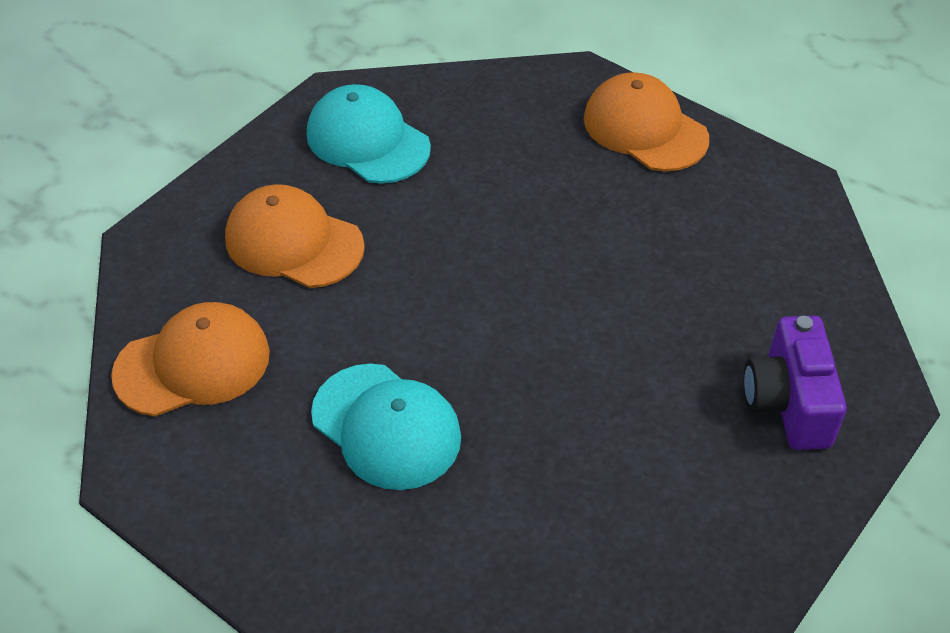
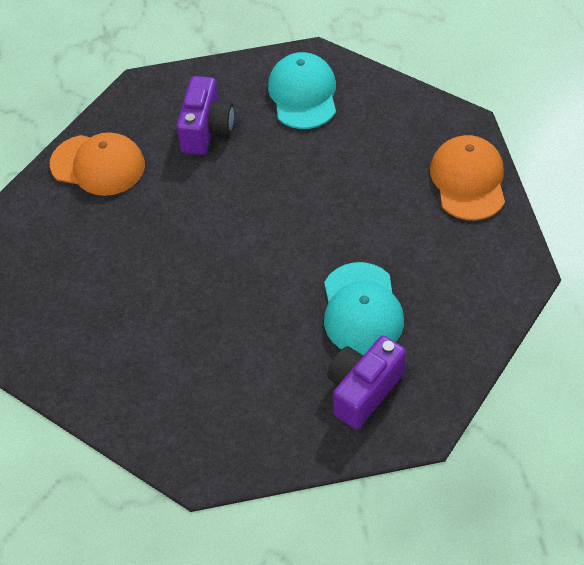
camera: 45 degrees right, 5 degrees up
orange cap [225,184,365,288] -> purple camera [176,76,234,155]
turquoise cap [311,363,461,490] -> turquoise cap moved to [324,262,404,355]

